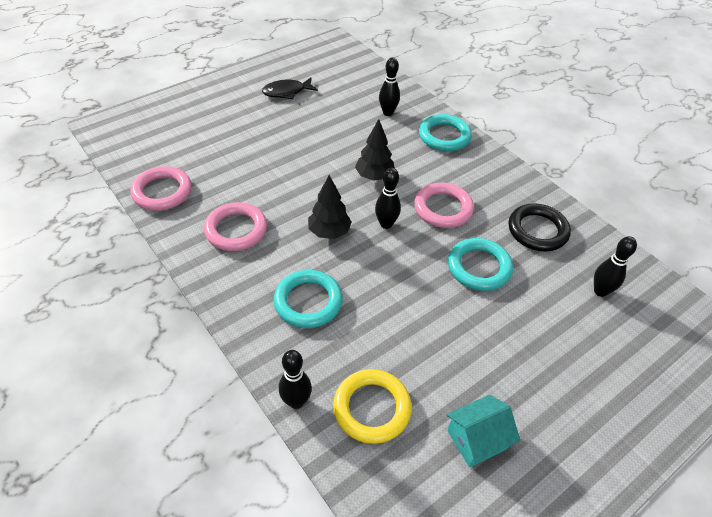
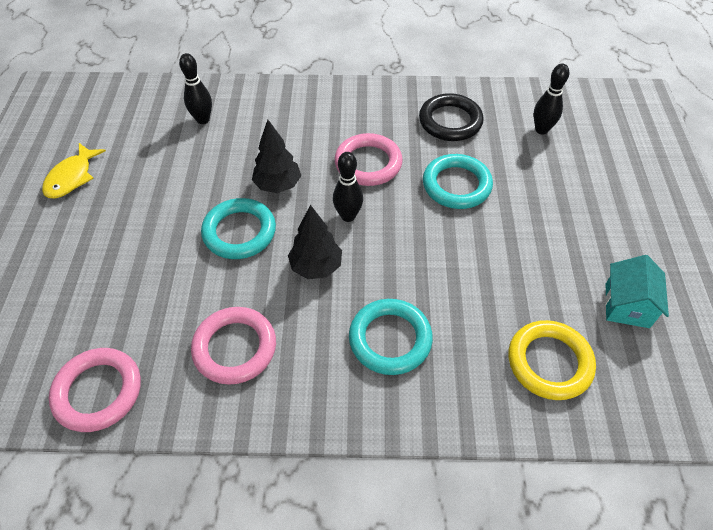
camera: 50 degrees left, 5 degrees up
black fish [262,78,318,99] -> yellow fish [42,143,106,199]
black bowling pin [279,350,312,409] -> none
turquoise ring [419,114,472,151] -> turquoise ring moved to [201,198,276,259]

